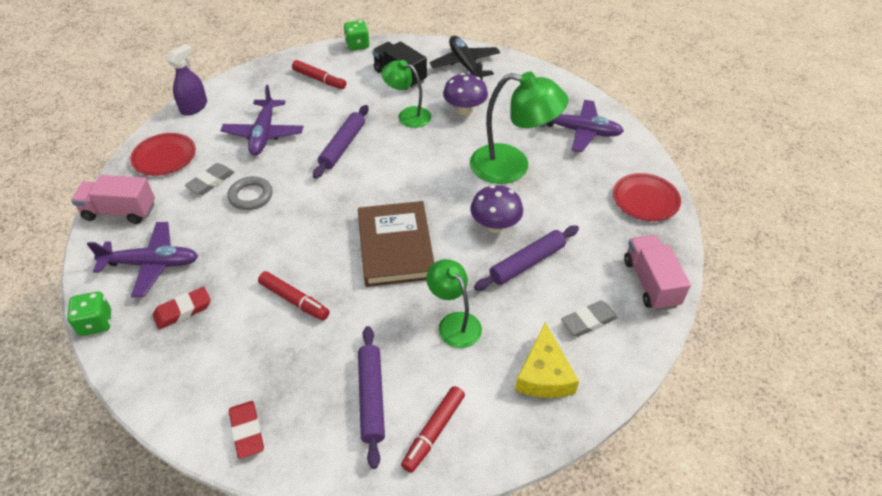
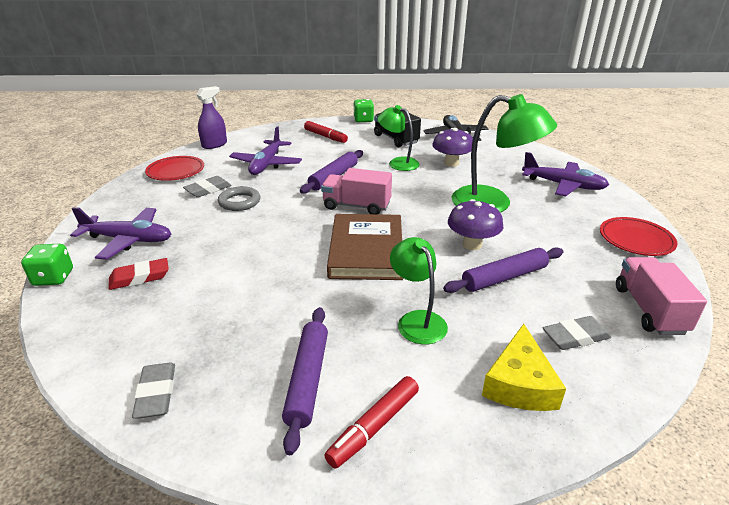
camera: 10 degrees right, 15 degrees down
pink truck [71,175,155,224] -> pink truck moved to [321,168,392,214]
red eraser [229,401,264,459] -> grey eraser [132,362,175,419]
red marker [258,271,330,321] -> none

